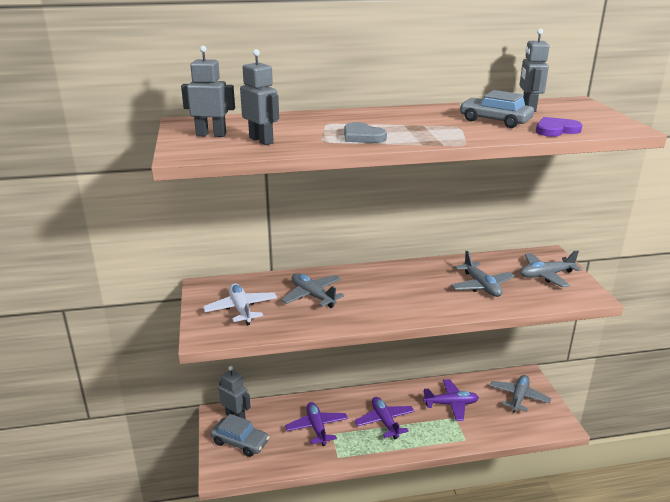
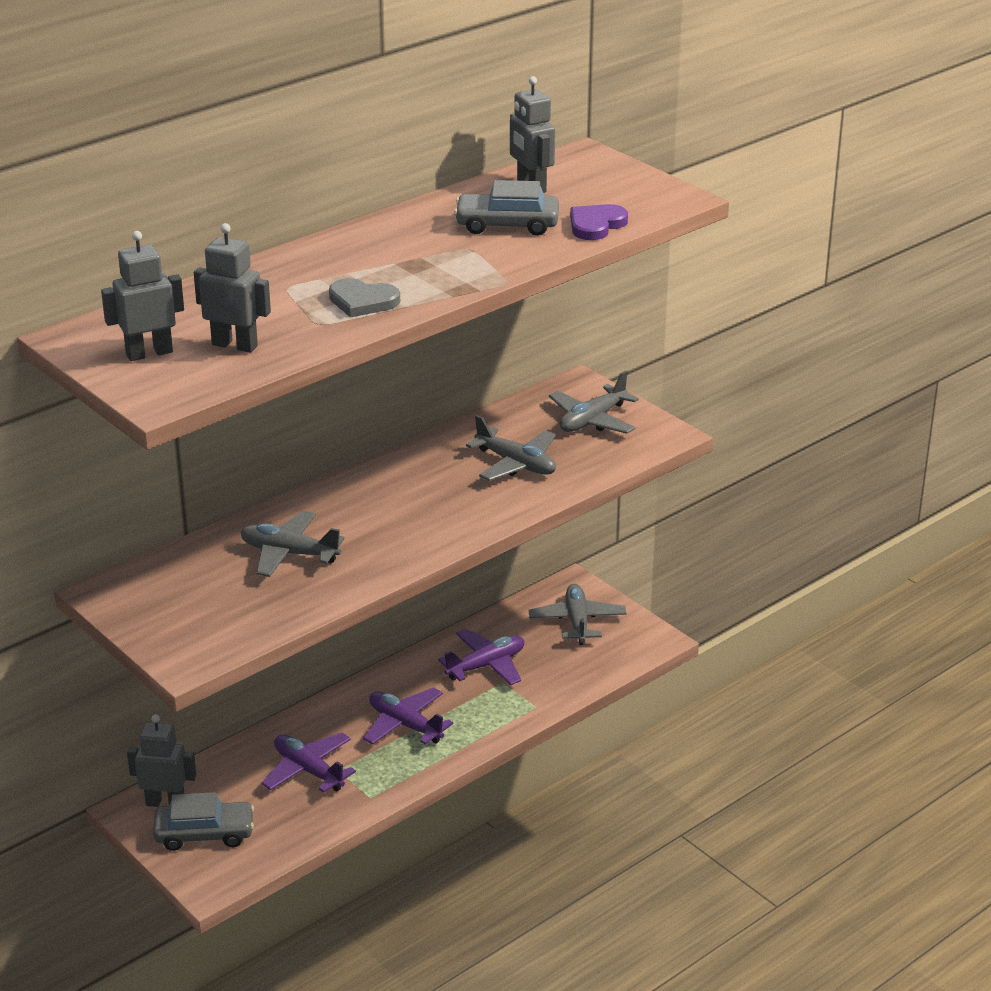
camera: 30 degrees left, 5 degrees up
white plane [203,283,277,325] -> none

